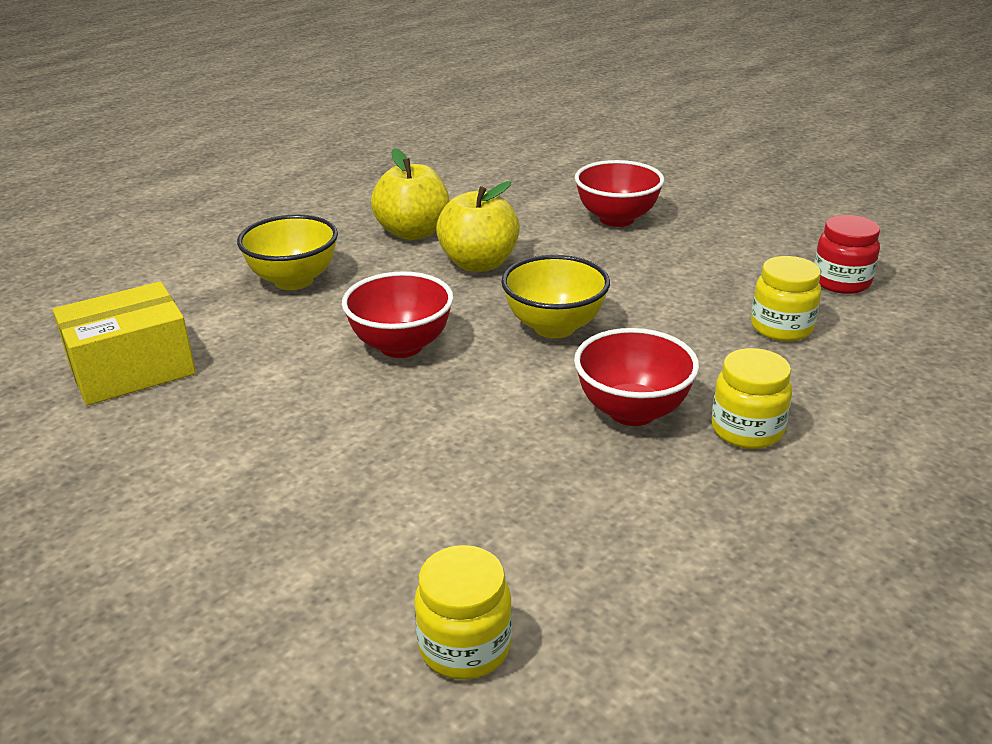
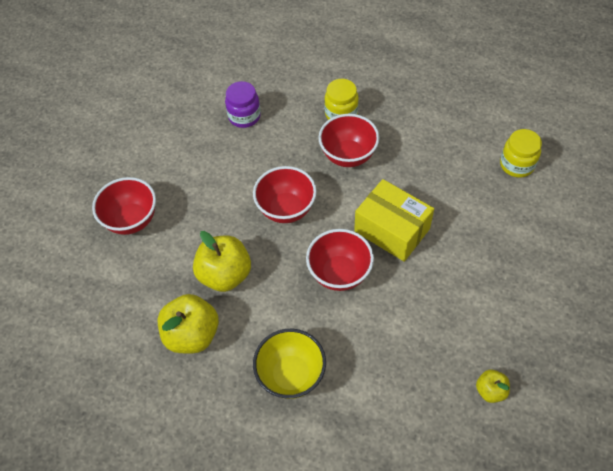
camera: 110 degrees left, 25 degrees up
yellow box [53,282,196,405] -> yellow box moved to [354,179,434,262]
yellow bowl [501,255,610,339] -> red bowl [253,166,317,223]
yellow jar [751,256,821,341] -> purple jar [225,81,261,128]
red jar [814,215,880,294] -> none
none -> yellow apple [476,370,510,403]

